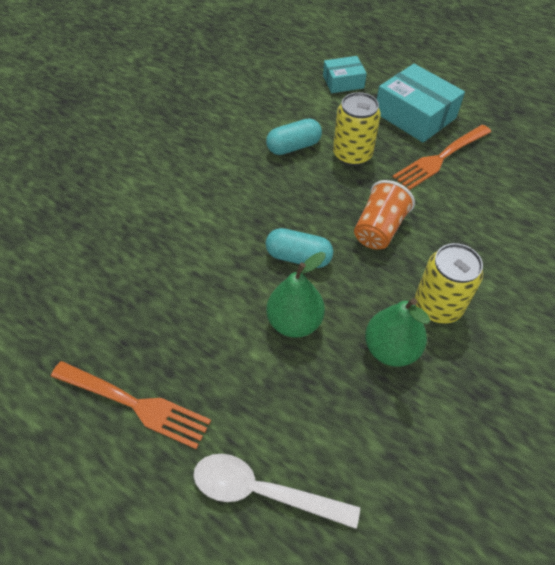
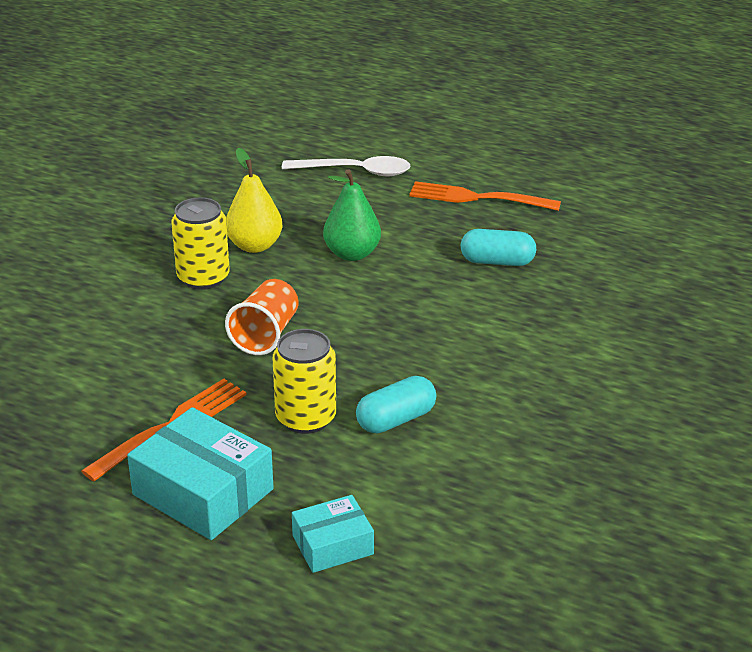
camera: 170 degrees right, 20 degrees down
turquoise capsule [266,228,333,268] -> turquoise capsule moved to [461,229,536,266]
green pear [365,298,430,367] -> yellow pear [226,148,283,253]

